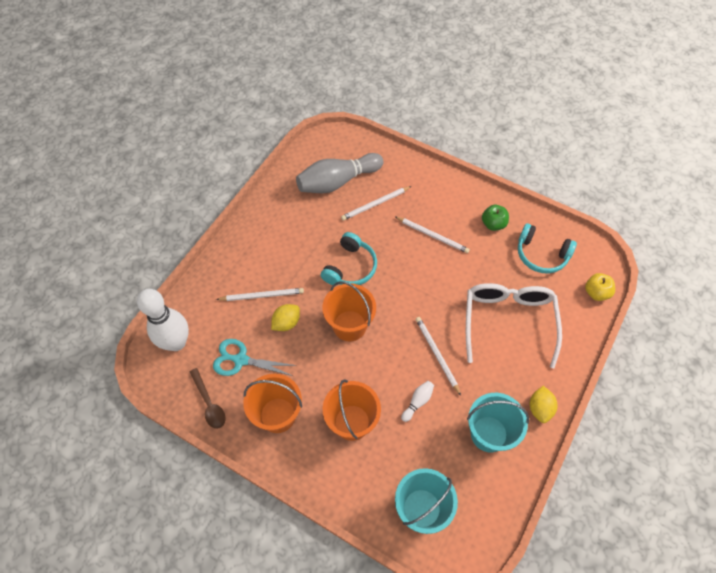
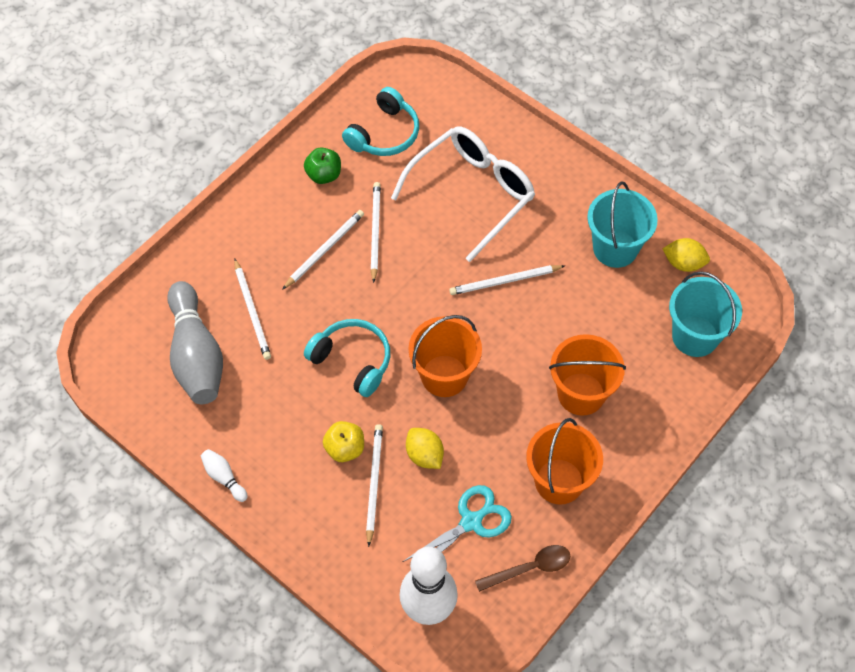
camera: 80 degrees left, 0 degrees up
turquoise scissors [213,339,297,376] -> turquoise scissors turned 150 degrees counterclockwise [402,485,512,562]
white bowling pin [401,381,434,422] -> white bowling pin moved to [201,449,248,502]
white glasses [466,283,562,369] -> white glasses turned 120 degrees clockwise [391,126,535,262]
yellow lemon [530,386,558,423] -> yellow lemon moved to [662,238,710,272]
yellow apple [585,273,615,301] -> yellow apple moved to [323,421,364,462]
none -> white pencil [370,182,381,283]

